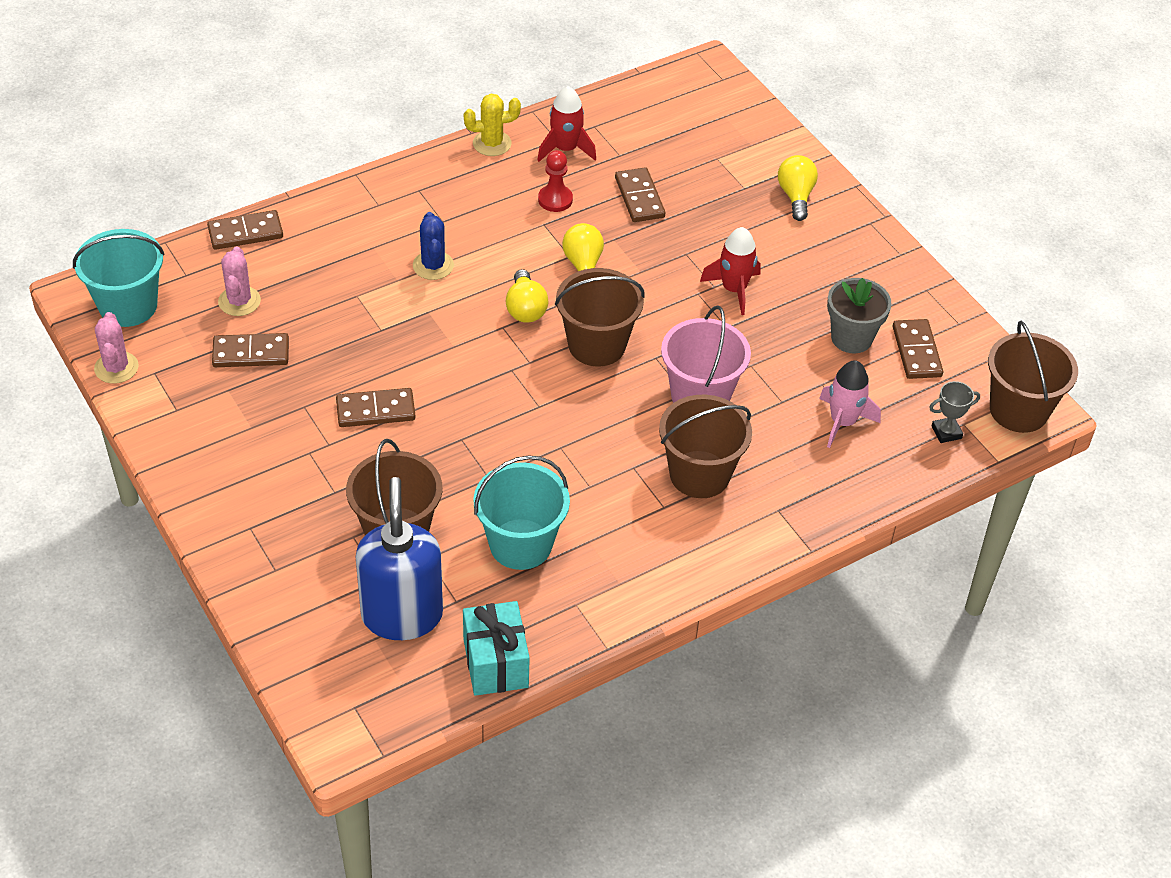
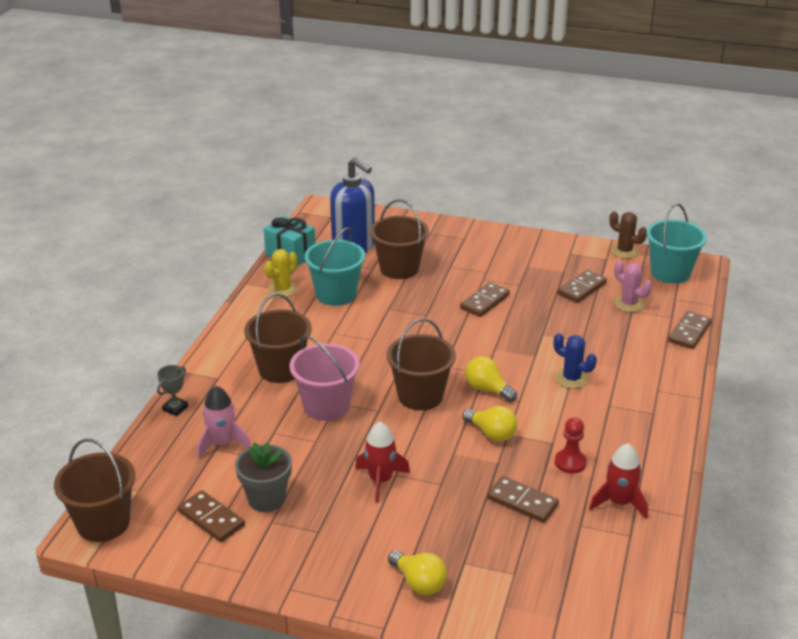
camera: 140 degrees right, 15 degrees down
pink cactus [94,312,139,384] -> brown cactus [609,211,647,258]
yellow cactus [464,94,521,156] -> yellow cactus moved to [264,249,297,298]
grey trophy [929,381,980,443] -> grey trophy moved to [157,365,188,416]

